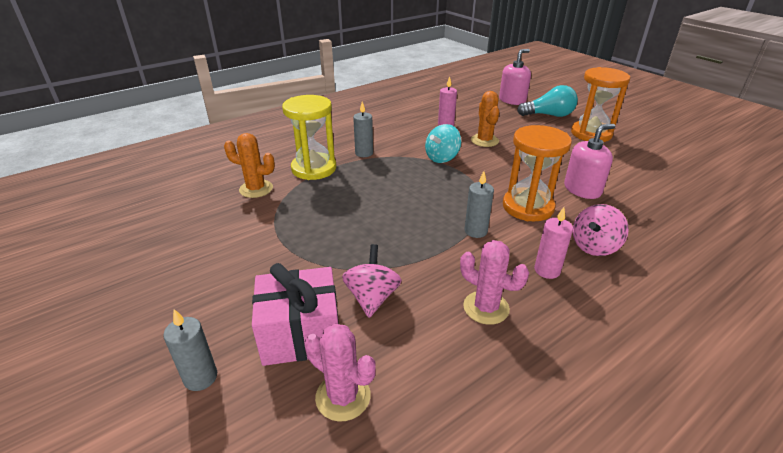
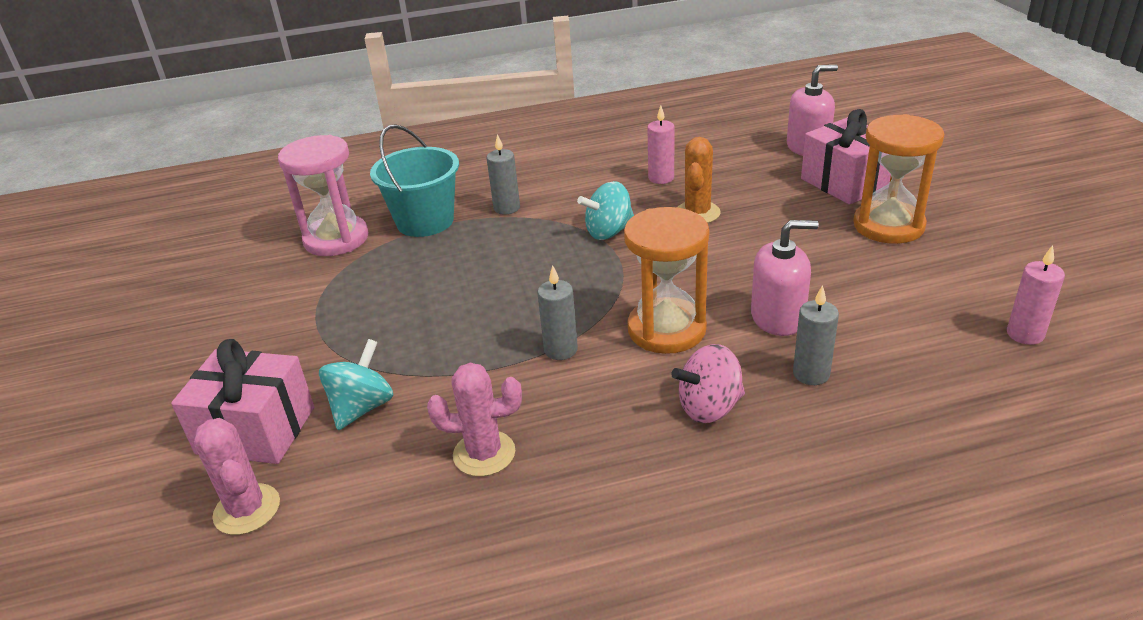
camera: 25 degrees right, 0 degrees up
grey candle [163,309,217,391] -> grey candle moved to [793,285,839,385]
orange cactus [224,133,275,198] -> pink hourglass [278,135,369,256]
yellow hourglass [282,95,336,180] -> turquoise bucket [370,124,459,237]
pink spinning top [342,244,402,318] -> turquoise spinning top [319,339,393,430]
pink cactus [460,240,529,325] -> pink cactus turned 60 degrees counterclockwise [427,363,522,477]
turquoise light bulb [517,85,578,117] -> pink gift [801,109,891,205]
pink candle [534,207,573,279] -> pink candle moved to [1007,245,1065,345]

